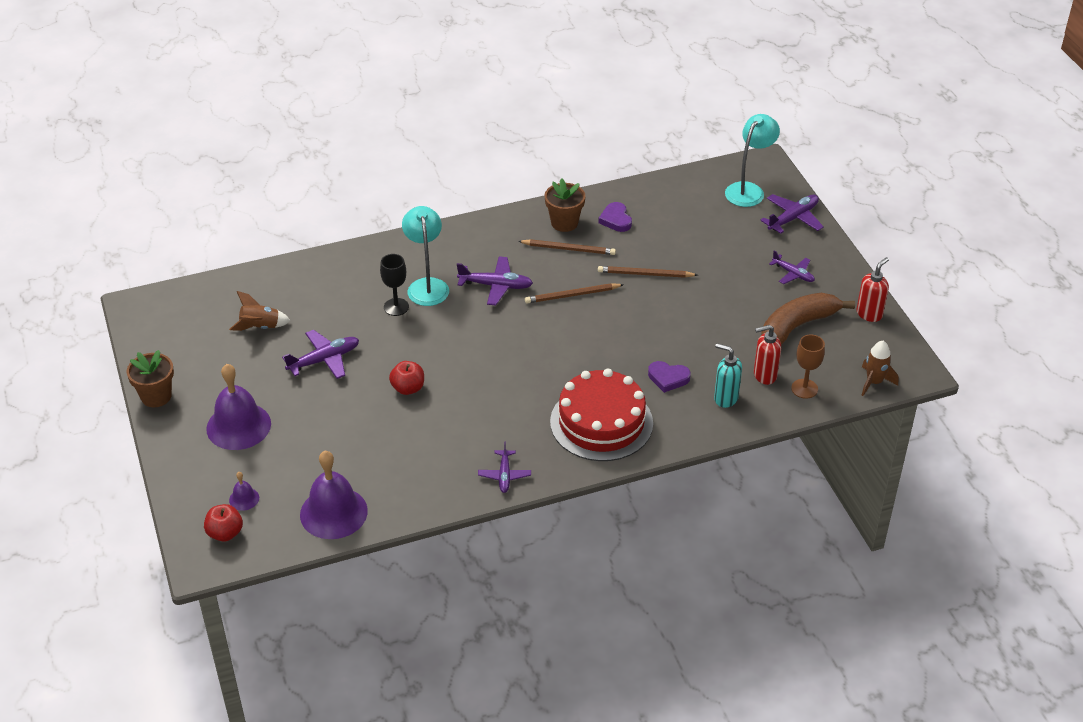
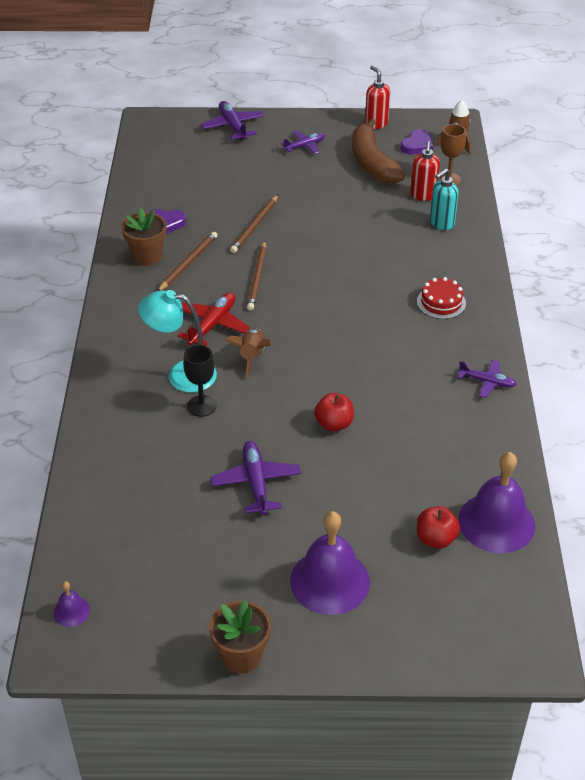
camera: 70 degrees left, 0 degrees up
red apple [204,504,243,542] -> red apple moved to [417,506,460,549]
brown rocket [229,291,291,331] -> brown rocket moved to [225,329,271,378]
purple bell [229,472,259,511] -> purple bell moved to [53,581,90,627]
purple plane [457,256,533,306] -> red plane [177,292,250,346]
red cake [550,369,653,461] -> red cake [417,277,466,319], size x0.48
purple heart [648,361,691,393] -> purple heart moved to [401,129,433,154]
turquoise lamp [725,114,780,207] -> none

